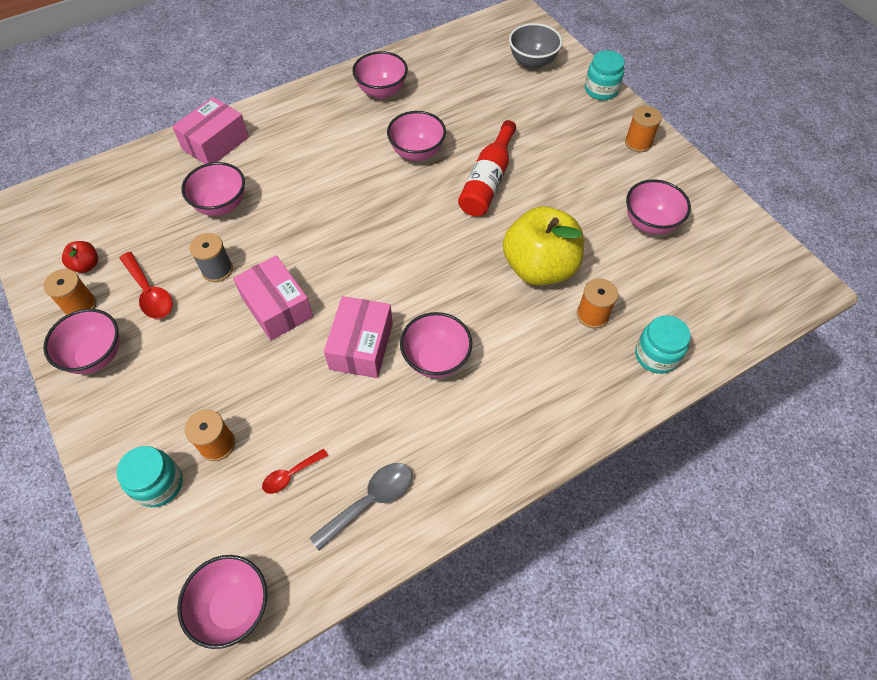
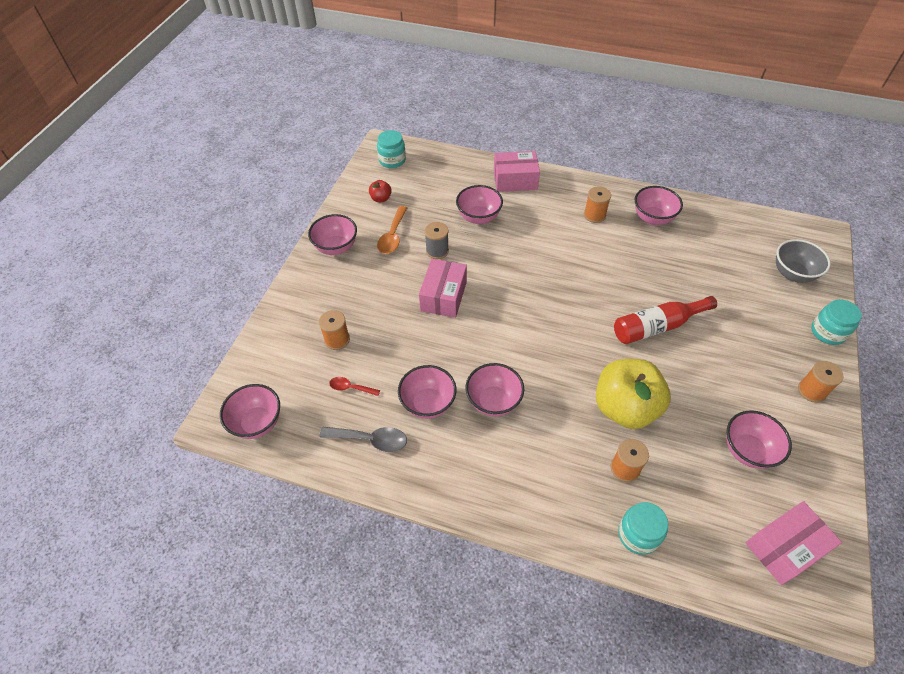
camera: 50 degrees right, 5 degrees down
orange spool [44,269,96,315] -> orange spool moved to [584,186,611,223]
turquoise jar [116,446,183,507] -> turquoise jar moved to [377,130,406,168]
red spoon [120,252,173,319] -> orange spoon [377,206,407,254]
pink box [324,296,393,378] -> pink box moved to [746,501,842,585]
pink bowl [387,111,446,161] -> pink bowl moved to [398,365,457,419]

